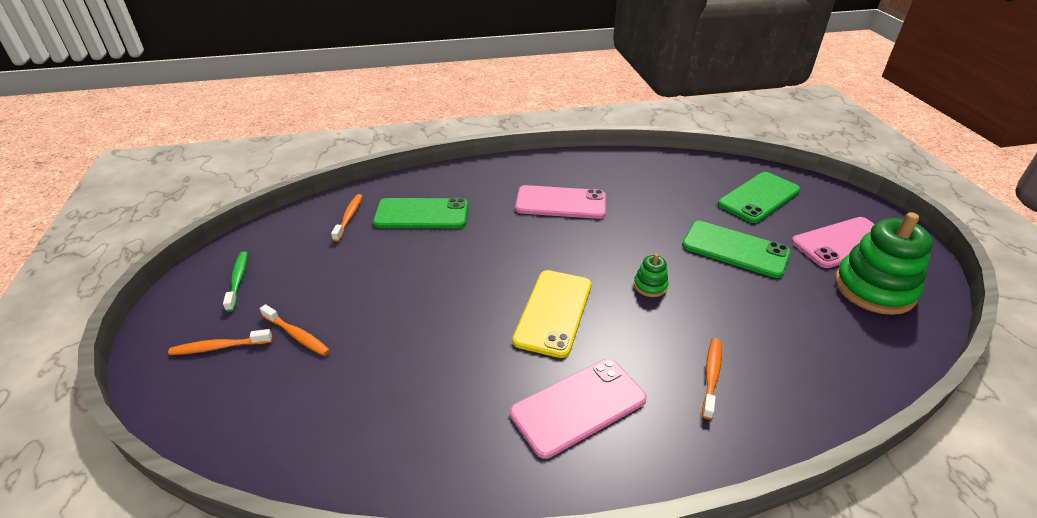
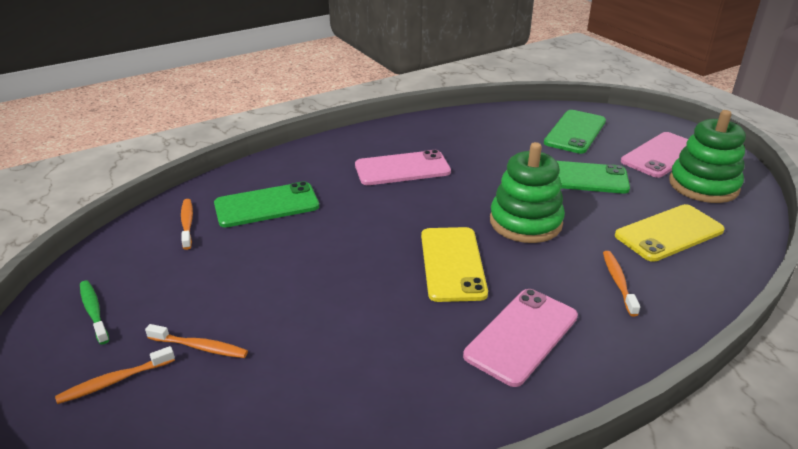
camera: 20 degrees left, 5 degrees down
green stacking toy [634,253,668,297] -> green stacking toy [490,142,565,243], size x2.22
none -> yellow phone [615,204,725,262]

